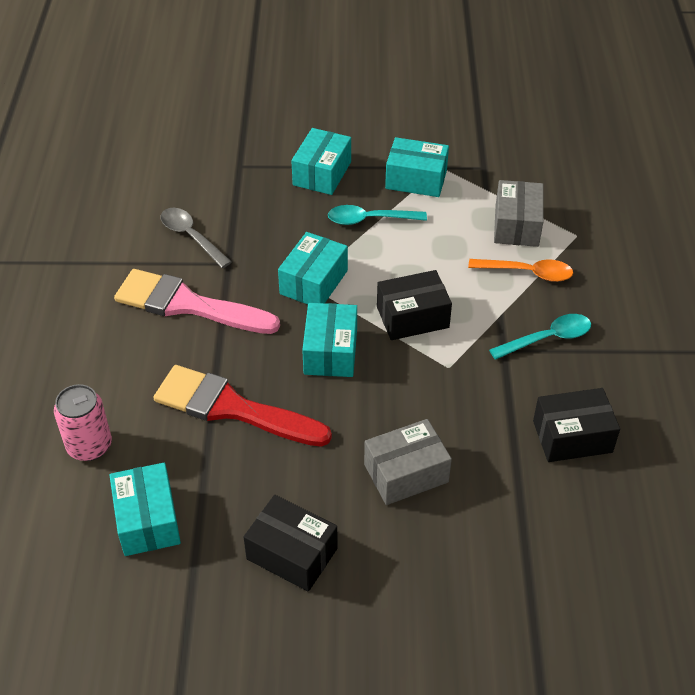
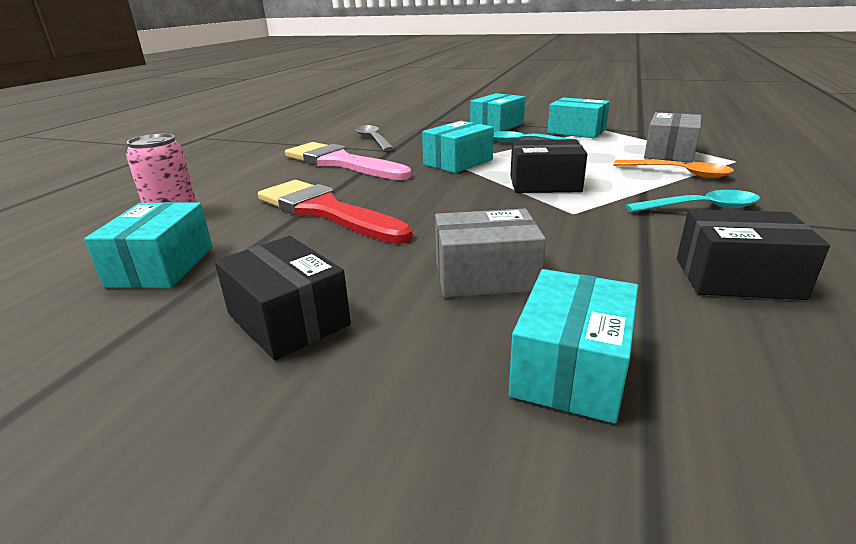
camera: 20 degrees right, 20 degrees down
turquoise box [302,303,357,377] -> turquoise box moved to [509,269,638,423]

